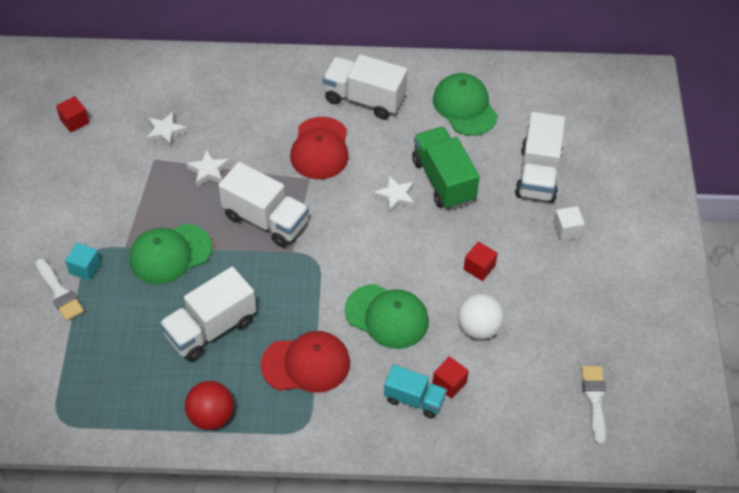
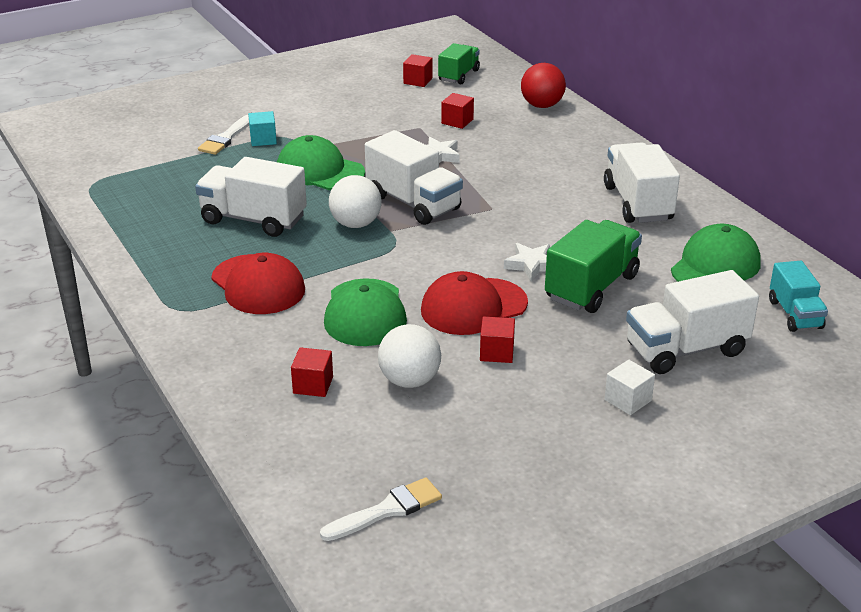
camera: 60 degrees right, 20 degrees down
white star [146,112,187,148] -> red cube [441,93,474,129]
red ball [185,381,234,430] -> red ball moved to [521,63,566,108]
white truck [218,162,309,247] -> white truck turned 45 degrees counterclockwise [365,130,463,225]
red cap [290,117,349,179] -> red cap moved to [421,271,528,335]
turquoise truck [384,365,447,418] -> turquoise truck moved to [769,261,828,332]
none -> white ball [329,175,381,228]
none -> green truck [438,43,480,84]

